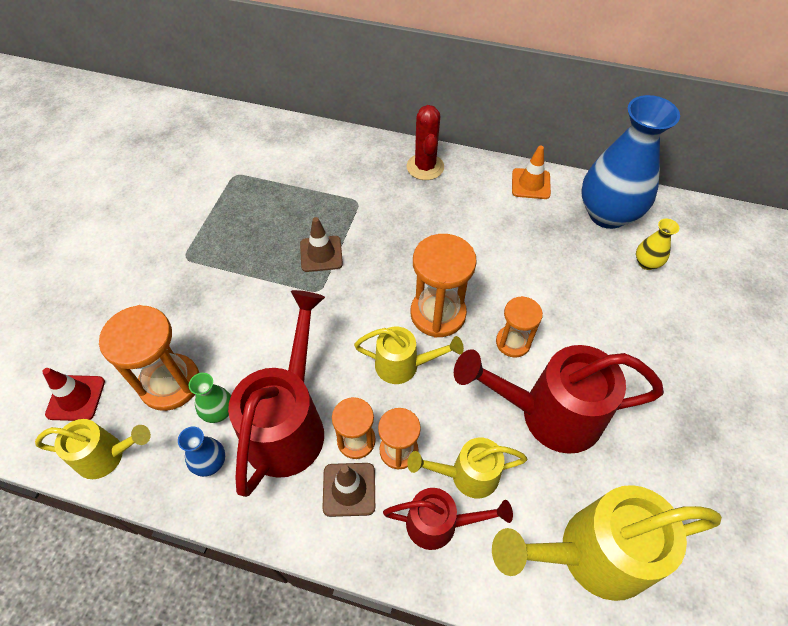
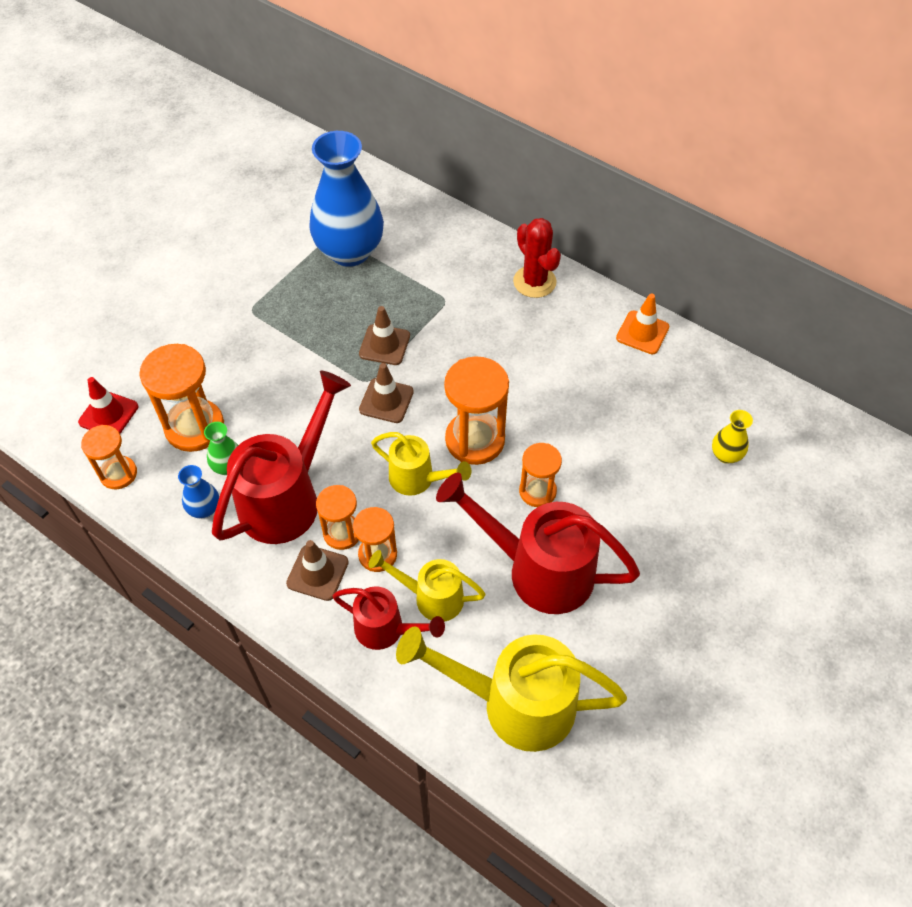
camera: 20 degrees right, 0 degrees up
yellow watering can [35,419,151,479] -> orange hourglass [81,425,137,489]
red cactus [407,105,444,180] -> red cactus turned 45 degrees counterclockwise [513,218,561,298]
blue vase [581,95,680,229] -> blue vase moved to [309,131,384,267]
none -> brown traffic cone [359,363,414,423]

